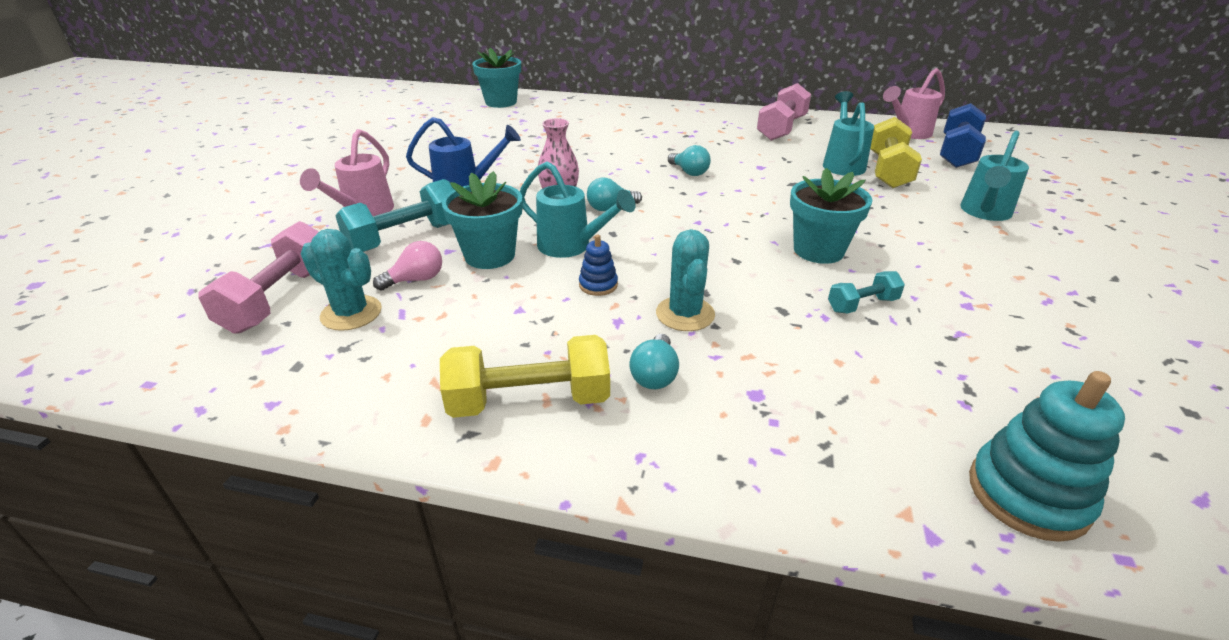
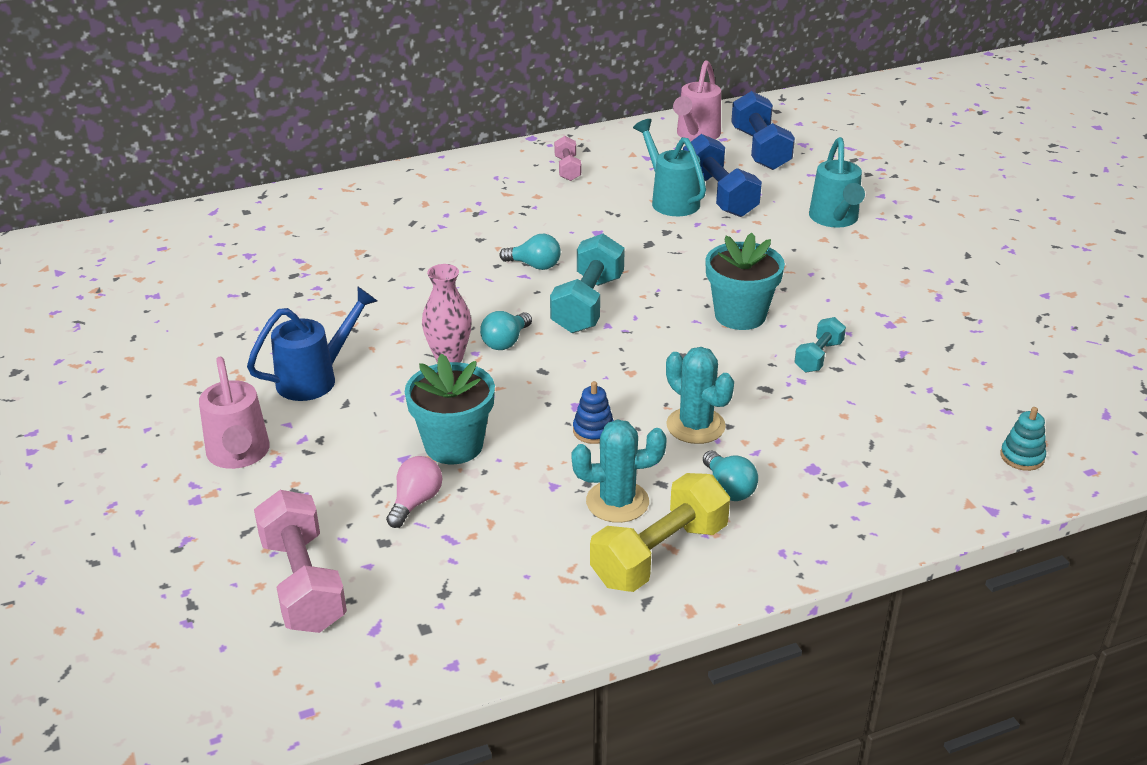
camera: 35 degrees left, 0 degrees up
turquoise cactus [301,229,382,331] -> turquoise cactus moved to [572,419,667,523]
turquoise dumbbell [335,179,454,252] -> turquoise dumbbell moved to [550,234,625,333]
turquoise flower pot [472,48,521,108] -> none
turquoise watering can [520,161,636,258] -> none
pink dumbbell [757,83,811,141] -> pink dumbbell [554,136,581,181], size x0.55
yellow dumbbell [870,117,922,188] -> blue dumbbell [683,134,762,217]
turquoise stacking toy [969,371,1125,542] -> turquoise stacking toy [1000,407,1046,471], size x0.52

